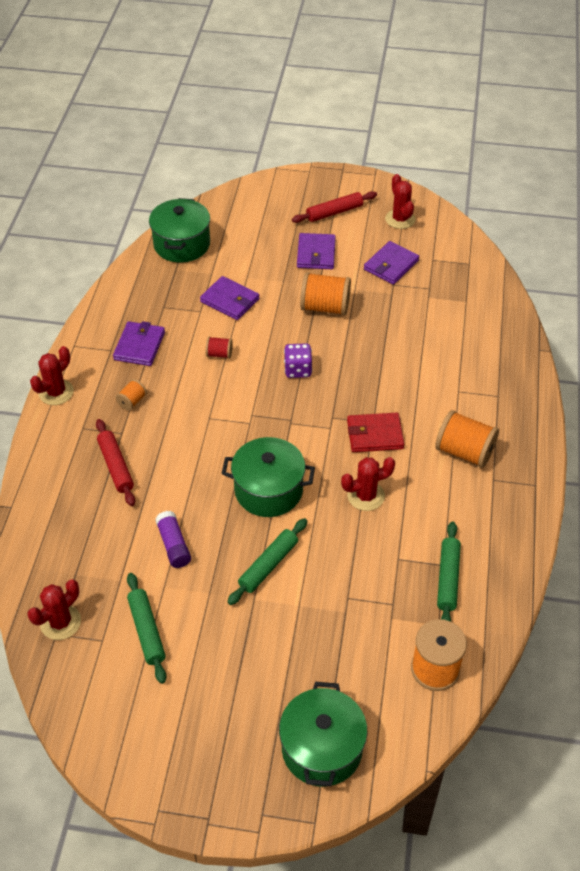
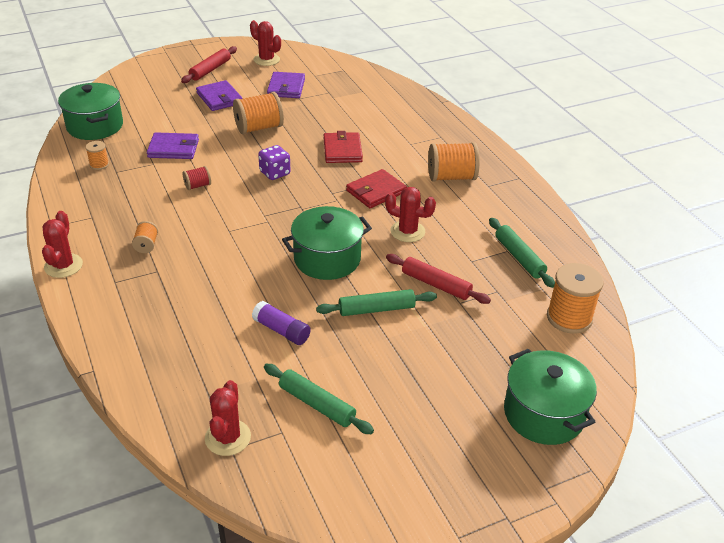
camera: 35 degrees left, 10 degrees down
red rolling pin [96,419,135,506] -> red rolling pin moved to [386,254,491,304]
purple wallet [113,321,165,366] -> none
green rolling pin [227,518,307,605] -> green rolling pin turned 75 degrees clockwise [316,289,437,316]
red cactus [341,457,395,511] -> red cactus turned 75 degrees clockwise [385,187,436,242]
none -> orange spool [86,141,109,170]
none -> red wallet [324,131,363,163]

